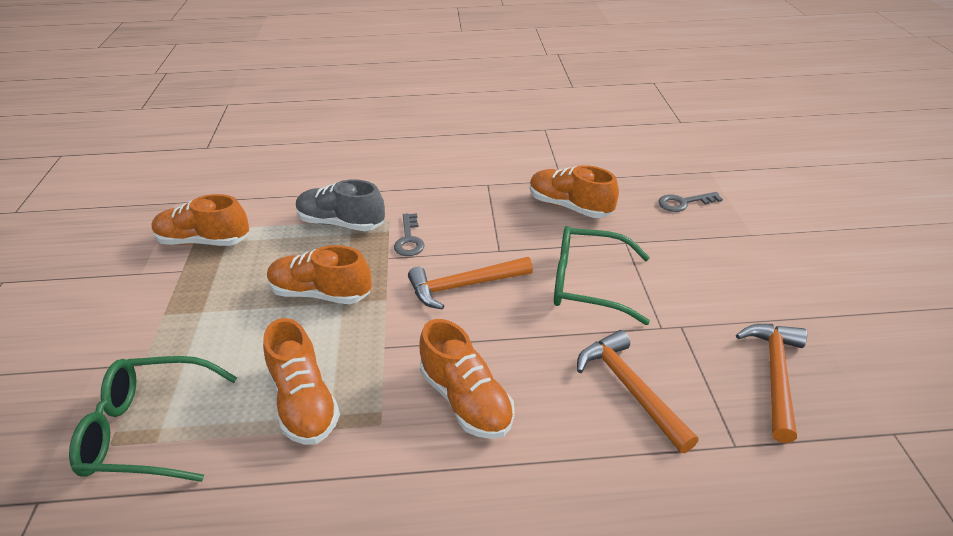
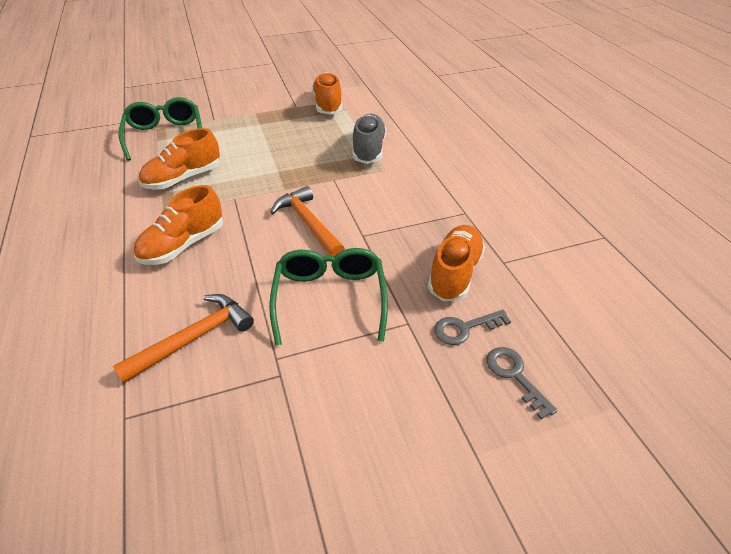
camera: 75 degrees right, 5 degrees up
orange shoe [267,245,372,304] -> none
grey key [394,213,424,256] -> grey key moved to [435,310,511,345]
orange hammer [736,324,807,443] -> none

